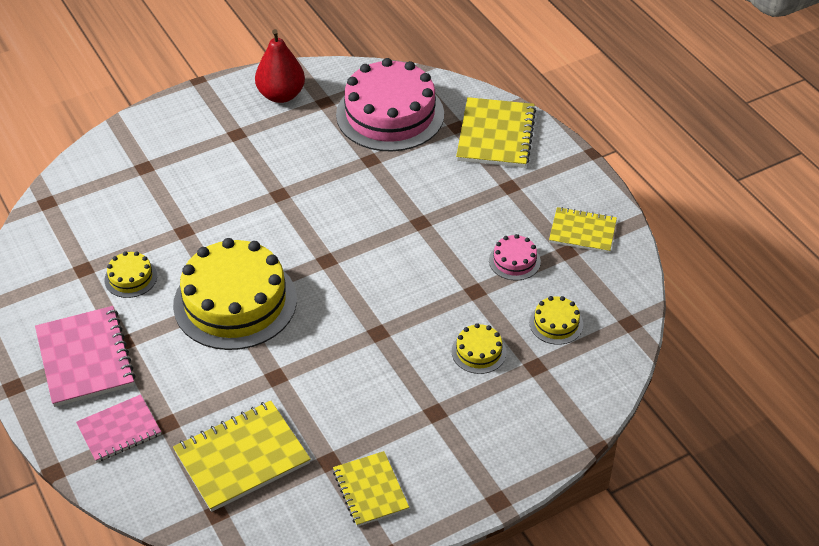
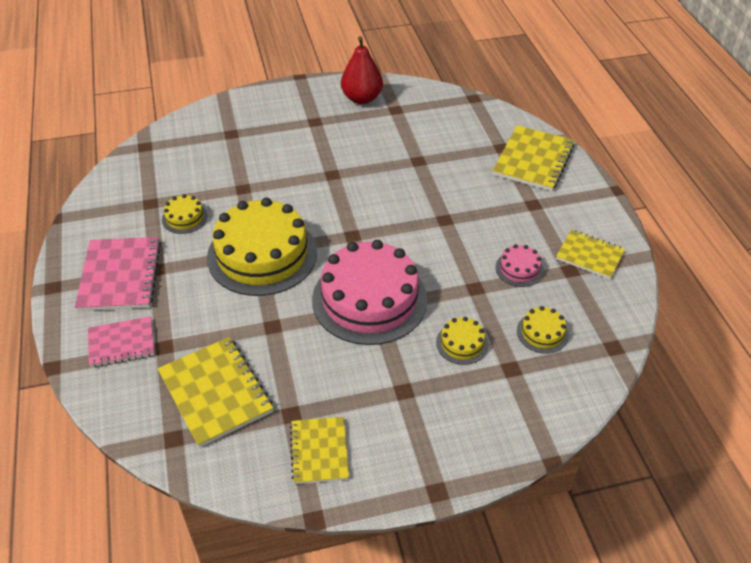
camera: 15 degrees right, 0 degrees up
yellow notebook [173,400,311,512] -> yellow notebook turned 75 degrees clockwise [158,337,273,448]
pink cake [336,58,444,151] -> pink cake moved to [312,240,427,345]

